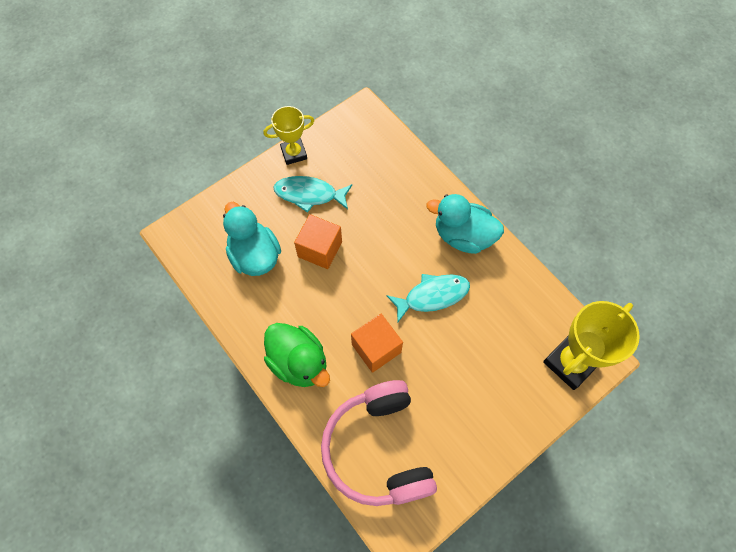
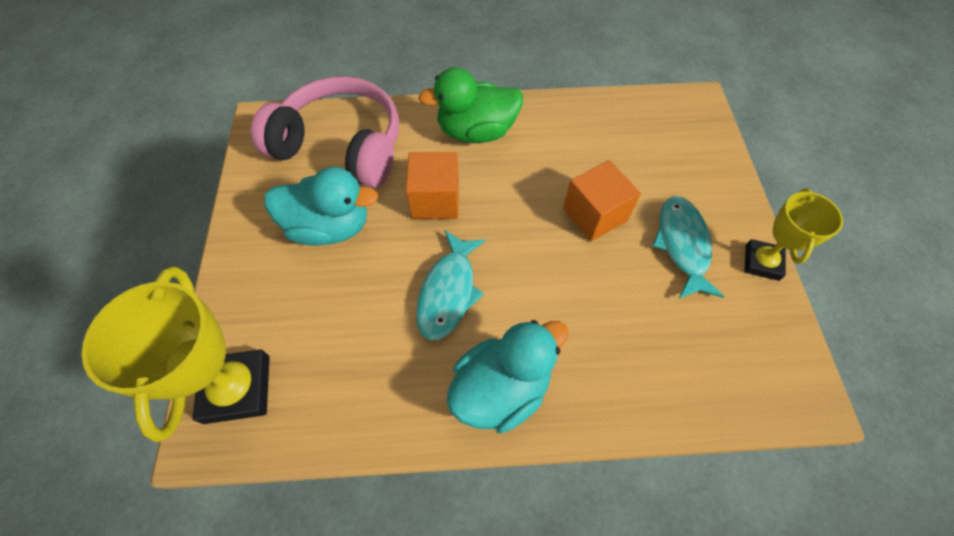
camera: 125 degrees right, 5 degrees down
turquoise duck [223,202,281,276] -> turquoise duck moved to [264,167,378,246]
turquoise fish [274,176,352,213] -> turquoise fish turned 45 degrees counterclockwise [652,196,724,299]

